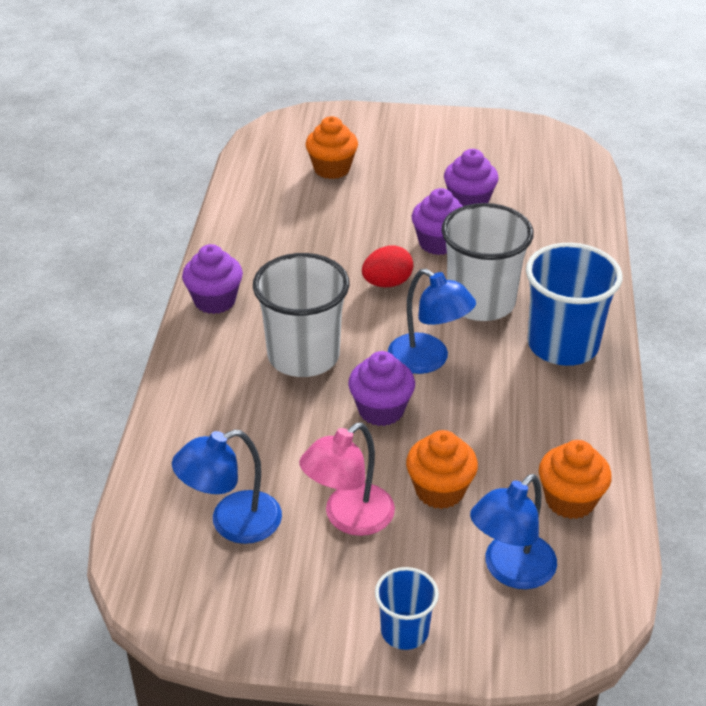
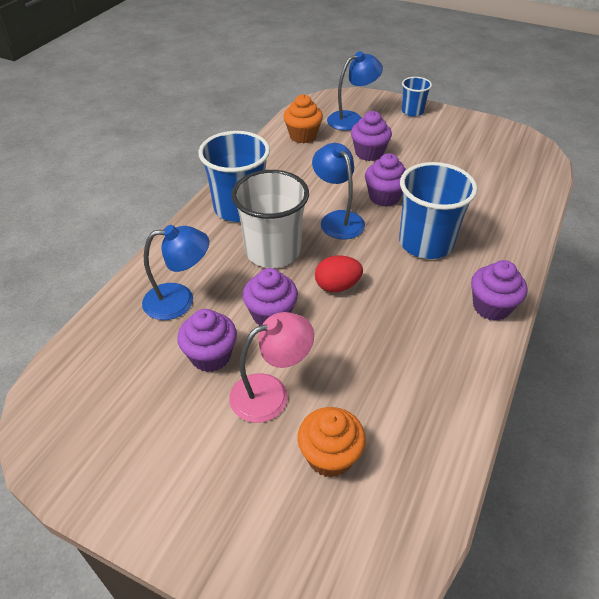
camera: 160 degrees left, 5 degrees up
blue lamp [172,429,282,544] -> blue lamp moved to [142,225,209,320]
white cup [253,253,349,377] -> blue cup [399,162,478,259]
pink lamp [299,423,395,536] -> pink lamp moved to [229,312,314,423]
orange cupcake [406,430,478,509] -> purple cupcake [351,111,392,161]

